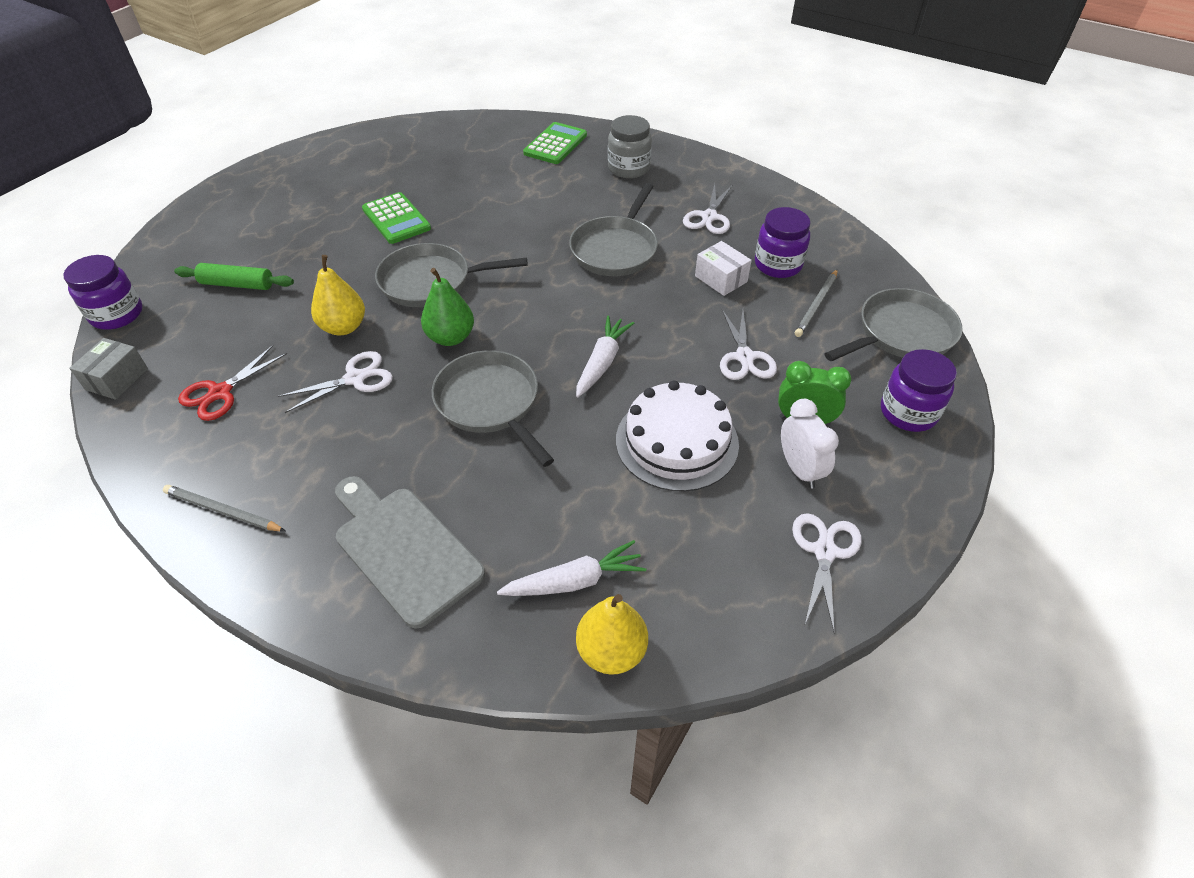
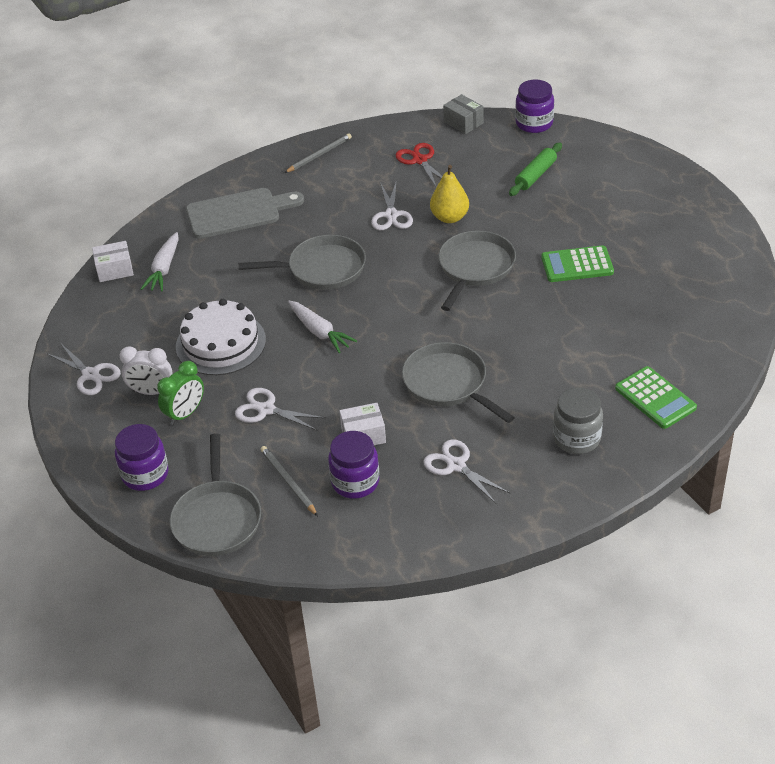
camera: 120 degrees right, 5 degrees down
green pear [421,268,474,346] -> none
yellow pear [576,594,648,675] -> white box [92,241,134,282]

